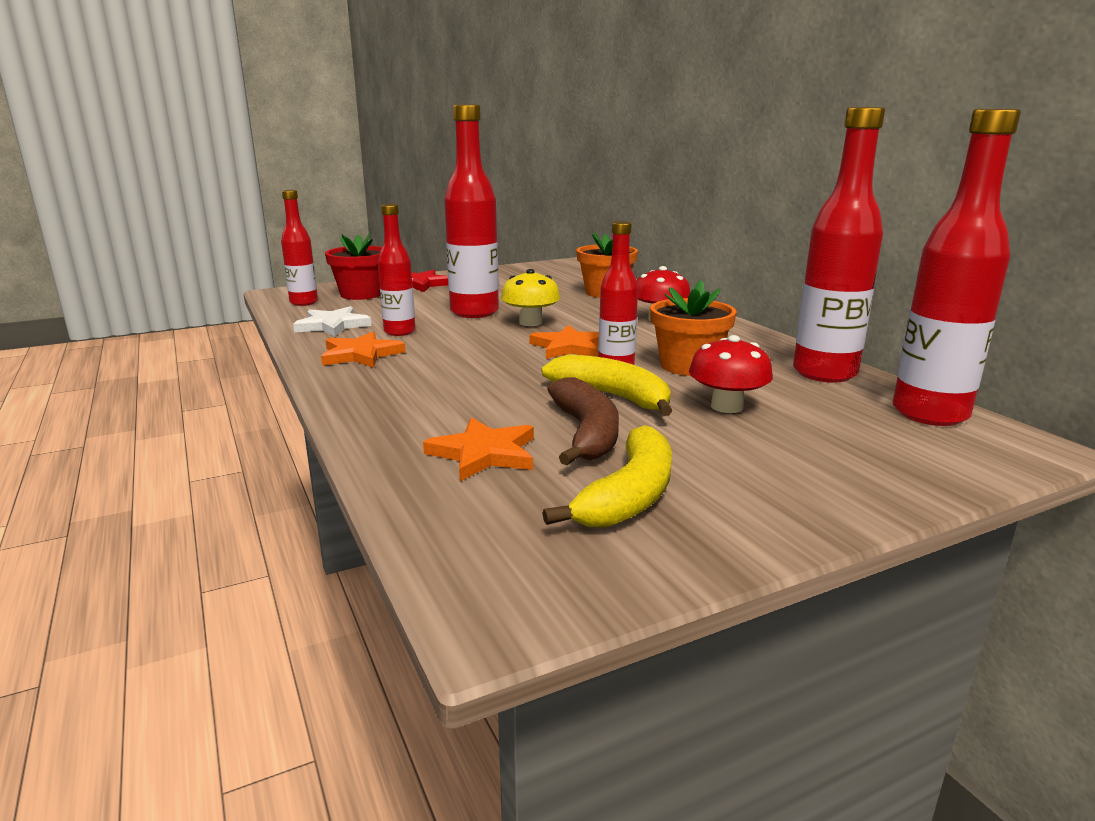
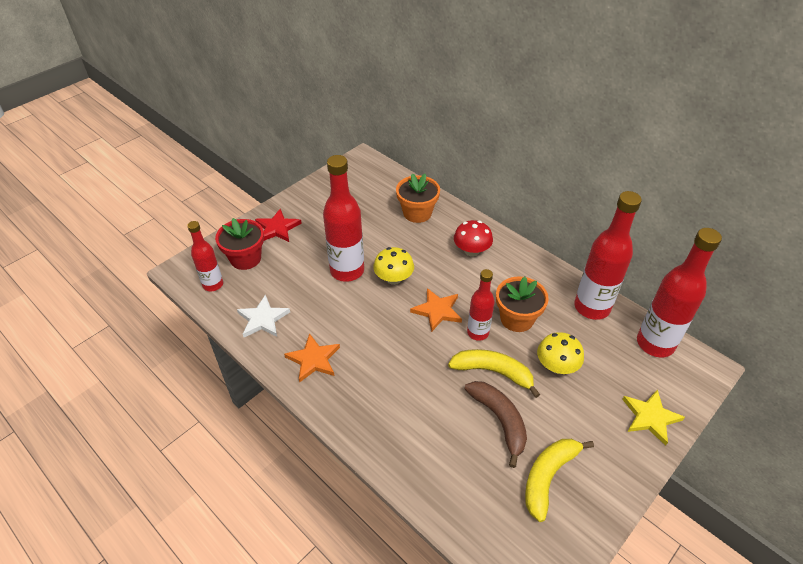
camera: 20 degrees left, 25 degrees up
red bottle [378,204,415,336] -> none
orange star [423,417,534,481] -> none
yellow banana [542,425,672,528] -> yellow banana turned 150 degrees counterclockwise [525,439,594,522]
red mushroom [689,335,773,413] -> yellow mushroom [537,332,584,374]
none -> yellow star [622,389,685,446]

